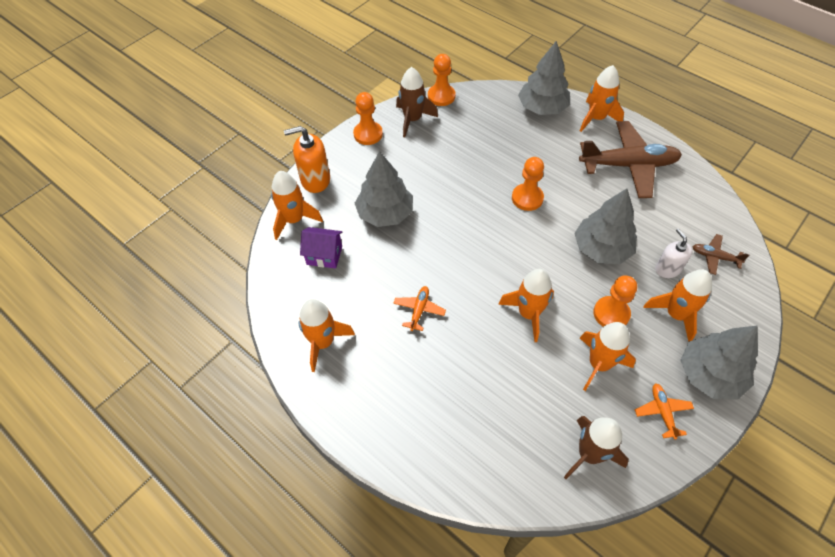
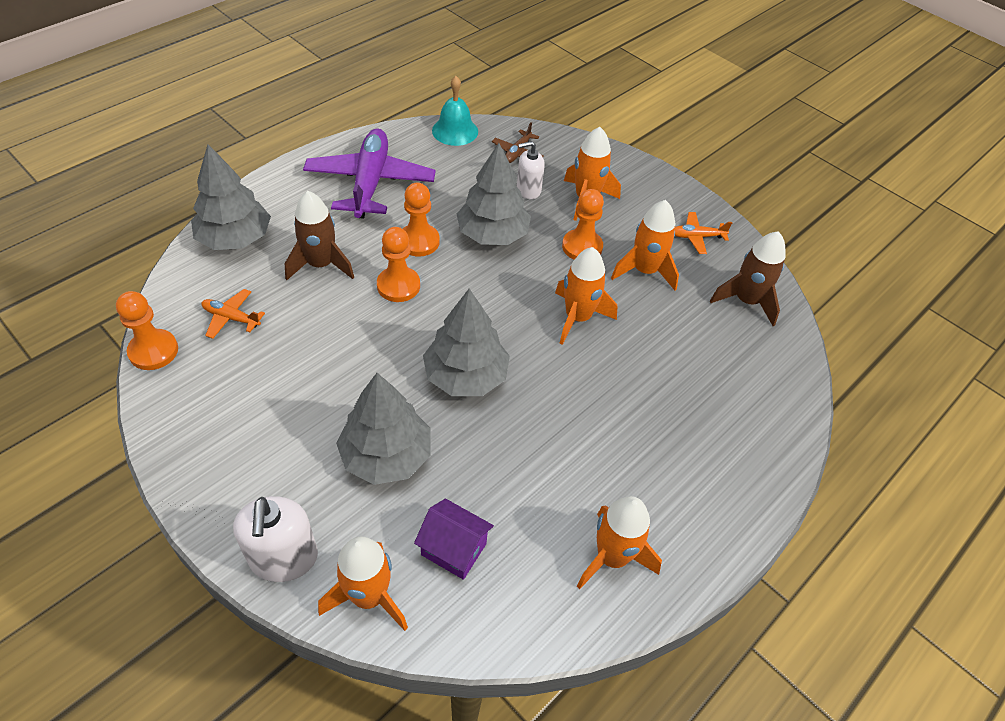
camera: 90 degrees left, 5 degrees down
orange soap dispenser [284,126,330,193] -> white soap dispenser [233,496,318,582]
purple house [300,227,343,269] -> purple house turned 75 degrees counterclockwise [414,499,494,580]
orange pawn [353,92,383,145] -> orange pawn moved to [403,183,440,257]
orange plane [393,286,446,331] -> orange plane moved to [202,289,265,339]
brown rocket [396,67,438,137] -> brown rocket moved to [285,191,354,280]
brown plane [579,121,682,198] -> purple plane [303,129,436,219]
orange rocket [580,65,624,132] -> none
grey tree [680,325,758,400] -> grey tree moved to [423,289,510,396]
none -> turquoise bell [432,76,478,146]

